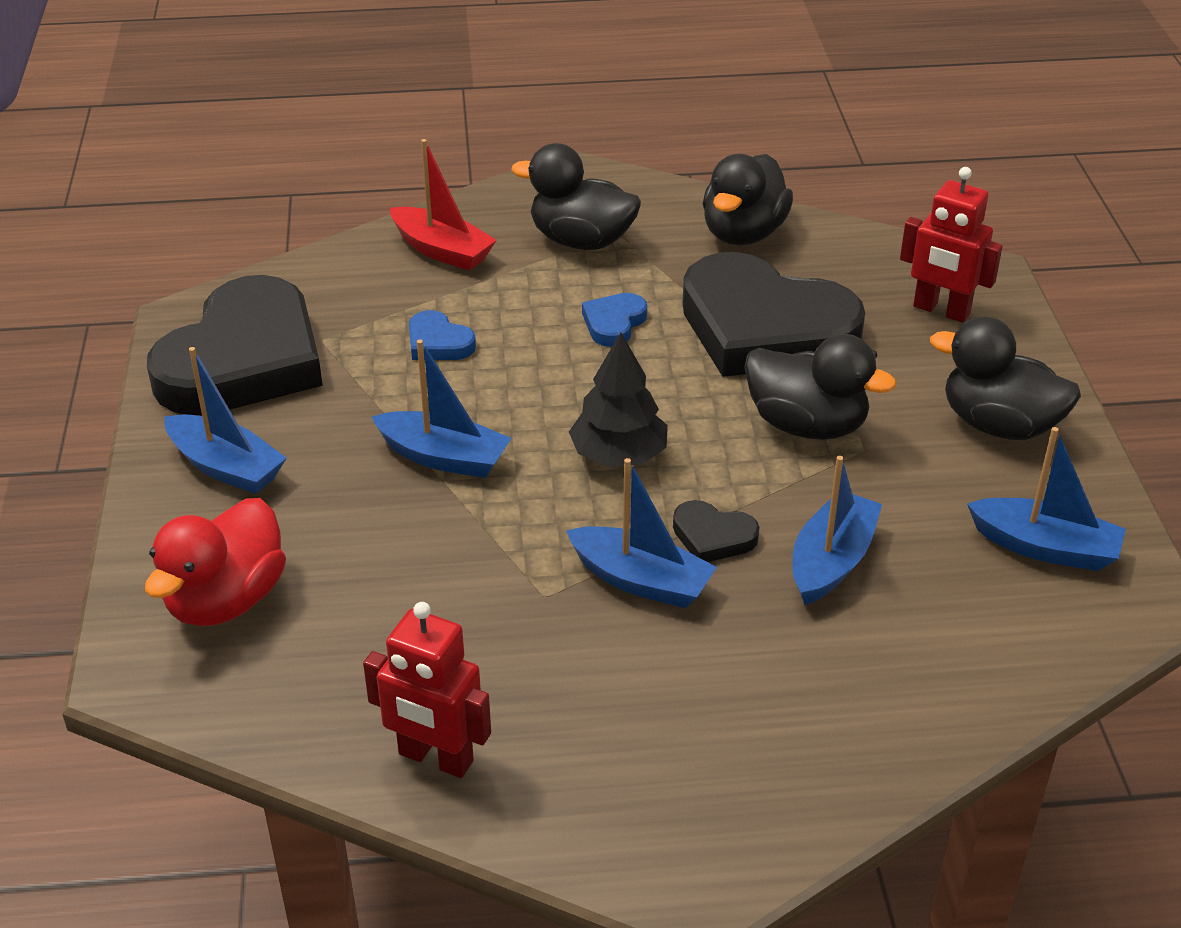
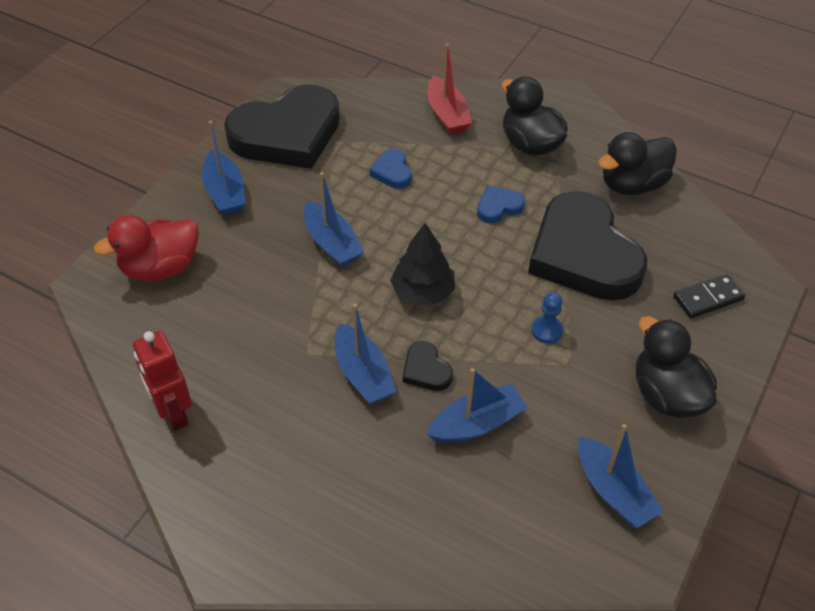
camera: 35 degrees right, 10 degrees up
black duck [744,334,896,440] -> blue pawn [531,292,563,344]
red robot [900,167,1003,323] -> black domino [673,274,745,318]

